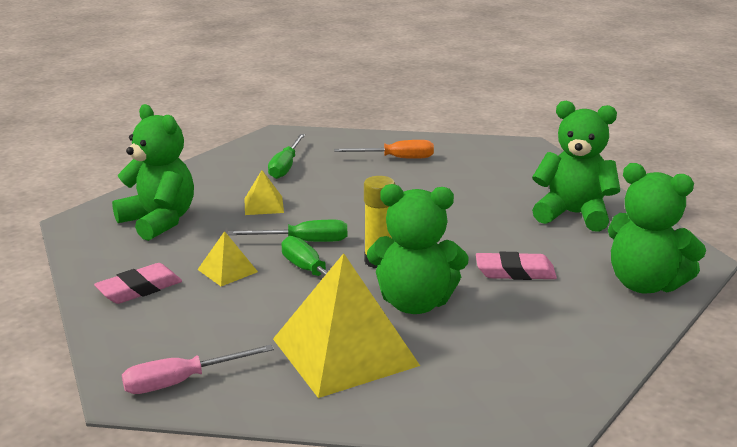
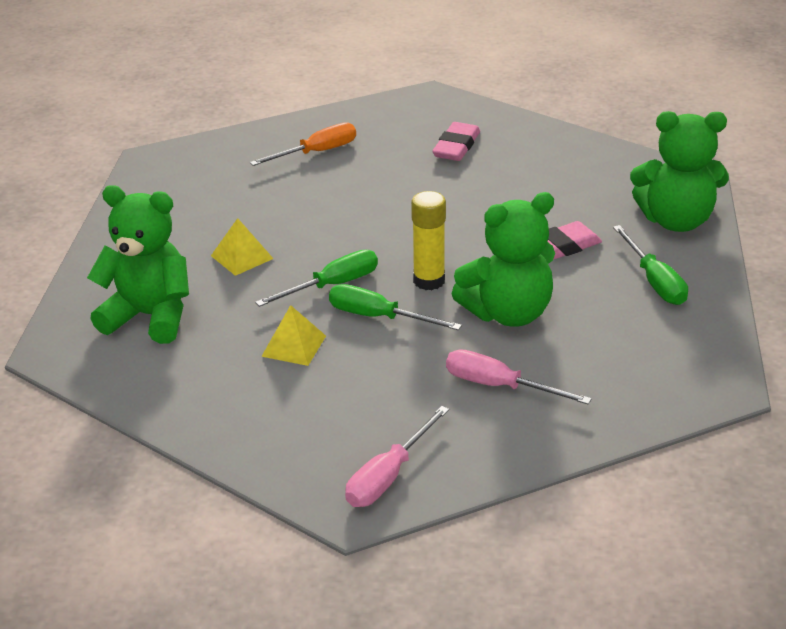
camera: 30 degrees left, 10 degrees up
pink eraser [94,263,182,304] -> pink eraser moved to [432,122,480,161]
green screwdriver [268,134,305,179] -> green screwdriver moved to [613,225,688,305]
yellow pyramid [273,253,420,398] -> pink screwdriver [446,349,592,405]
green teddy bear [532,101,620,231] -> none

